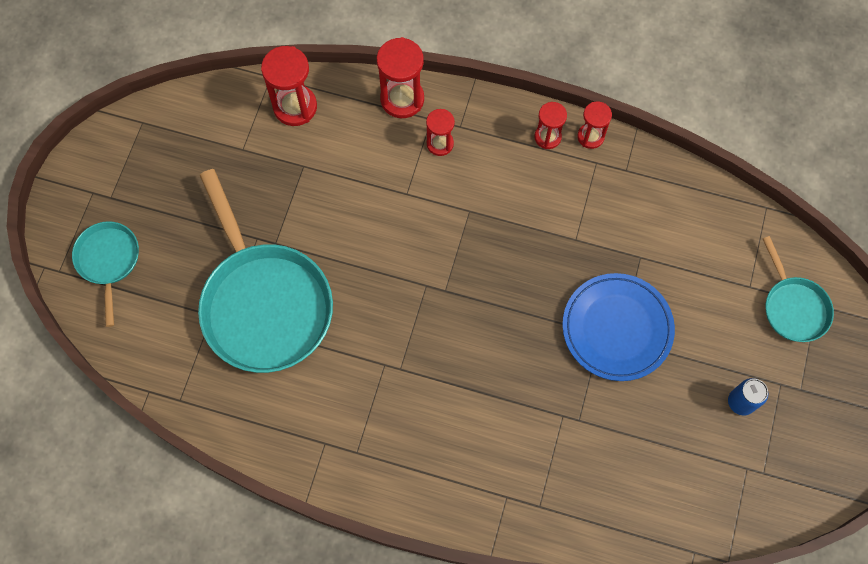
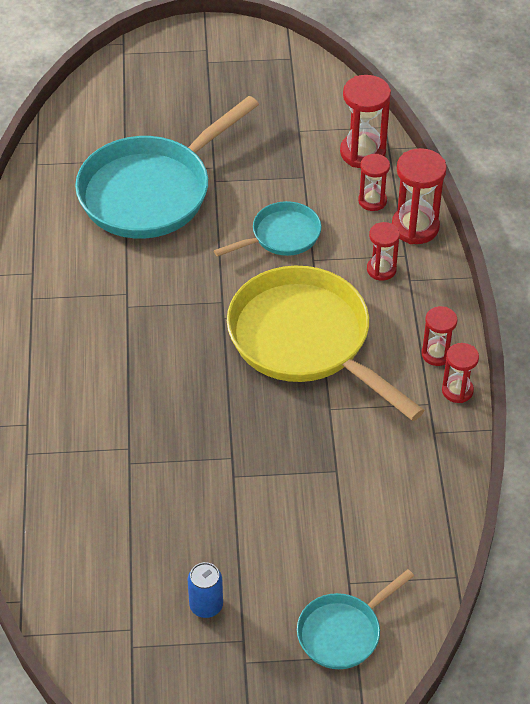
camera: 70 degrees right, 20 degrees down
turquoise pan [72,221,139,327] -> turquoise pan moved to [214,201,322,257]
blue plate [562,273,675,381] -> none
none -> yellow pan [227,266,425,421]
none -> red hourglass [358,154,390,211]

